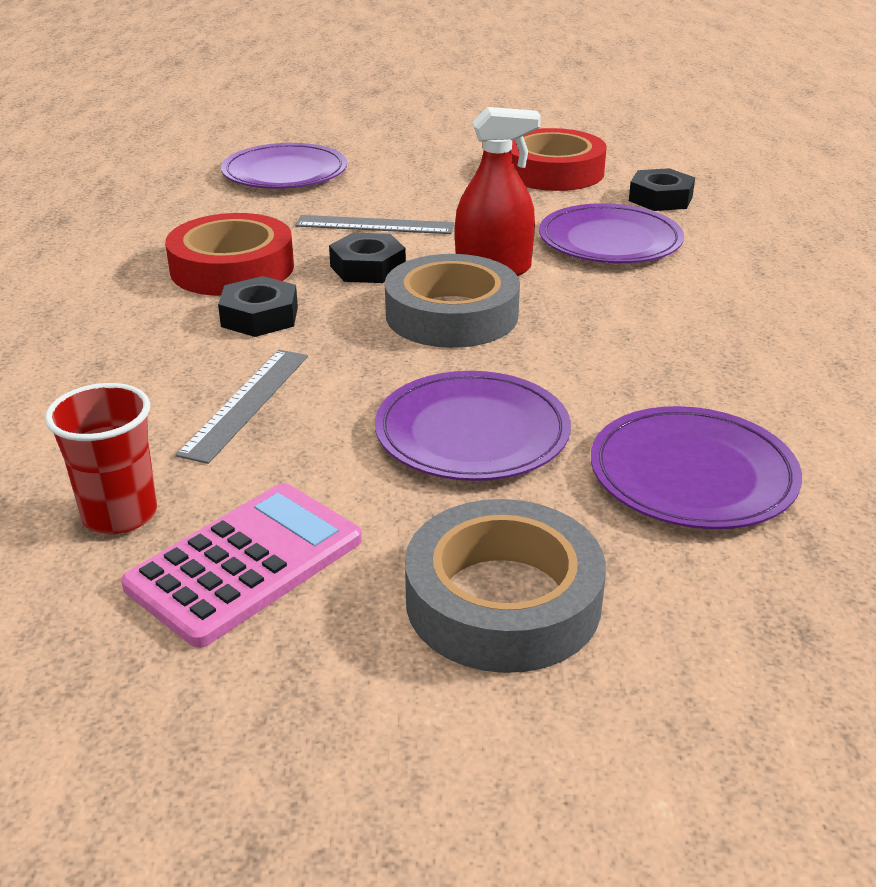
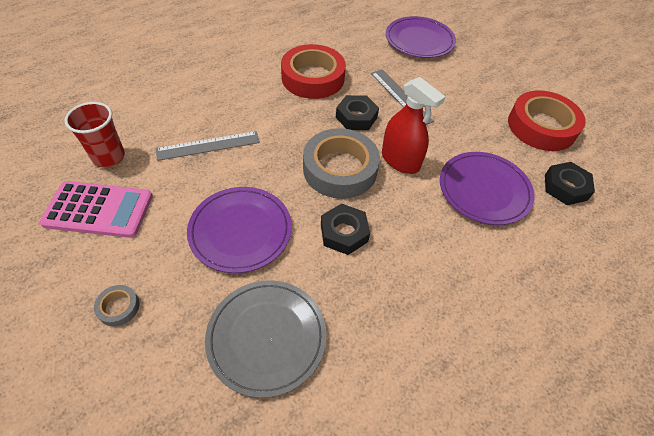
camera: 50 degrees right, 20 degrees up
black nut [218,276,298,337] -> black nut moved to [321,203,370,255]
grey tape [405,499,606,673] -> grey tape [94,285,140,327], size x0.42
purple plate [591,406,802,529] -> grey plate [205,280,327,398]

